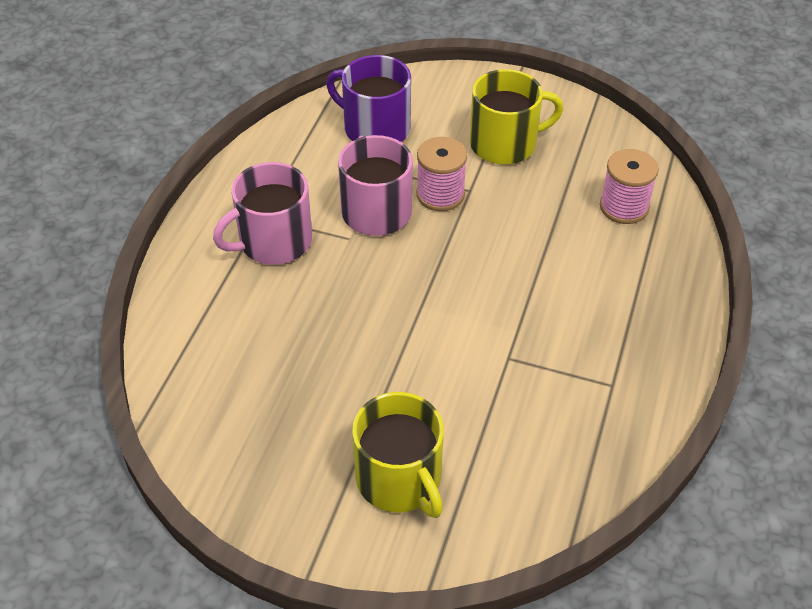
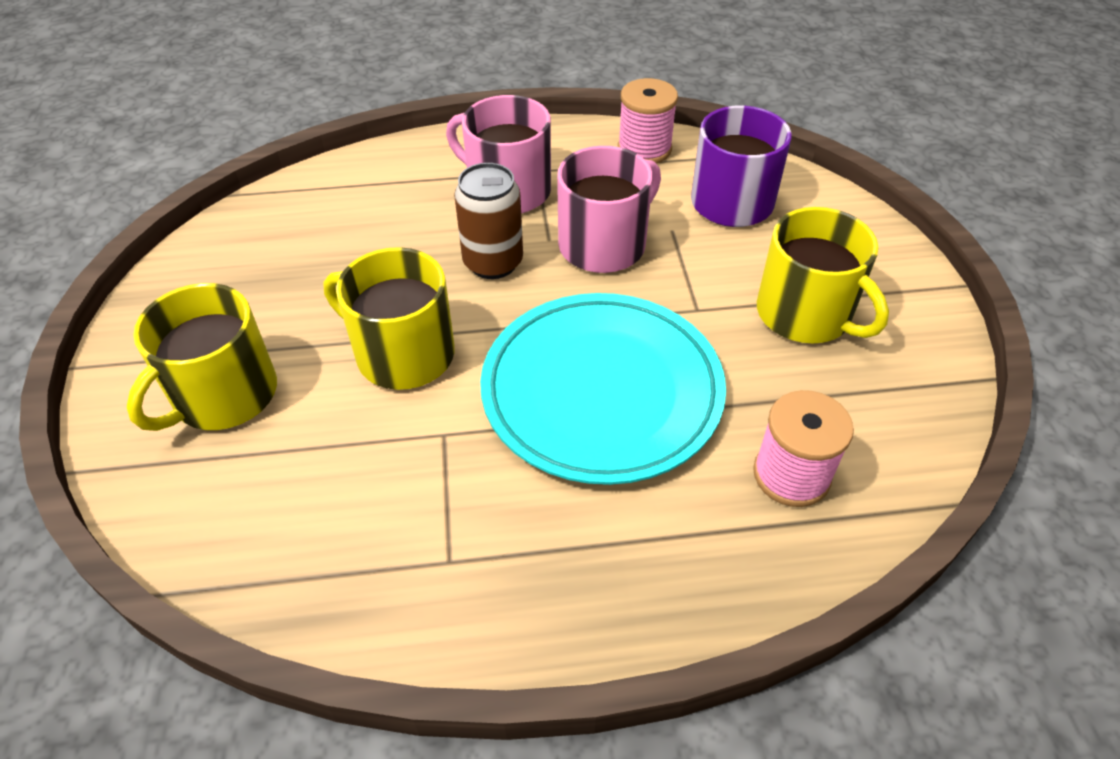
camera: 65 degrees right, 0 degrees up
pink spool [416,137,467,211] -> pink spool moved to [618,78,678,164]
none -> yellow mug [324,247,455,390]
none -> brown can [454,163,523,279]
none -> turquoise plate [480,293,726,485]

